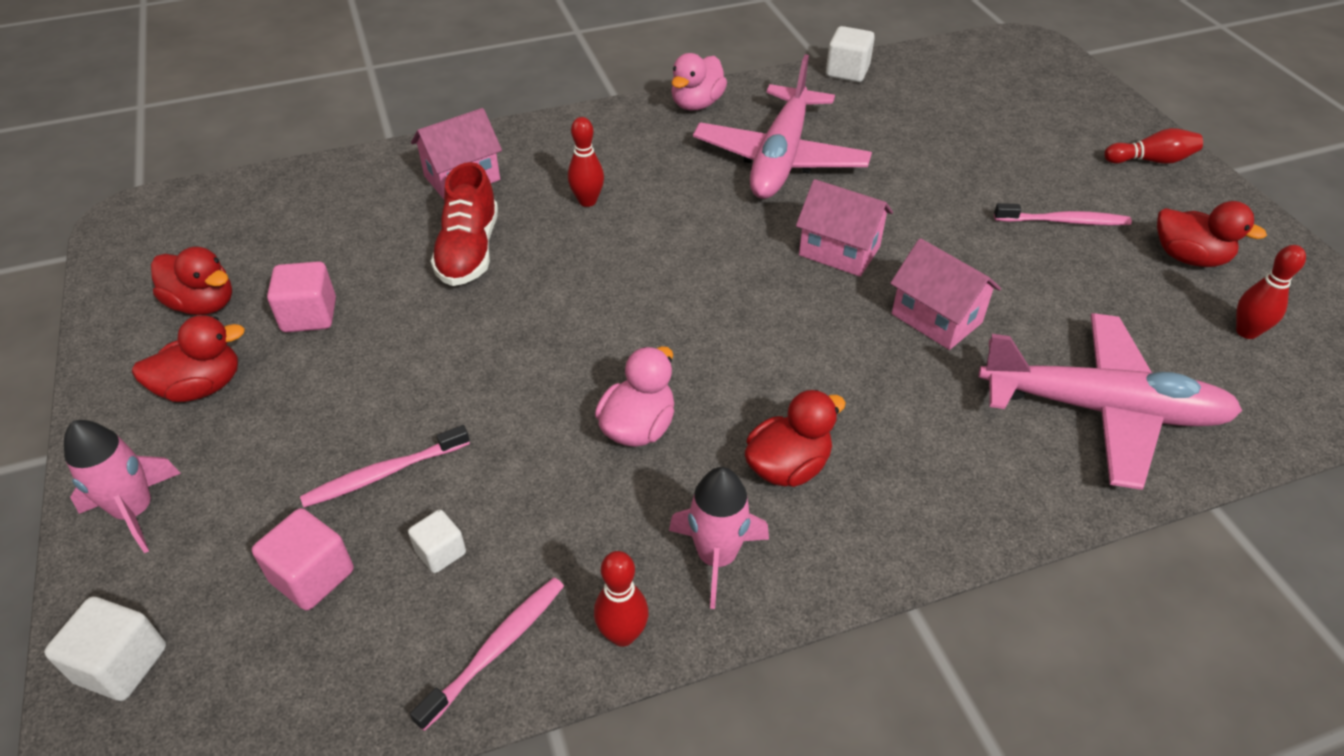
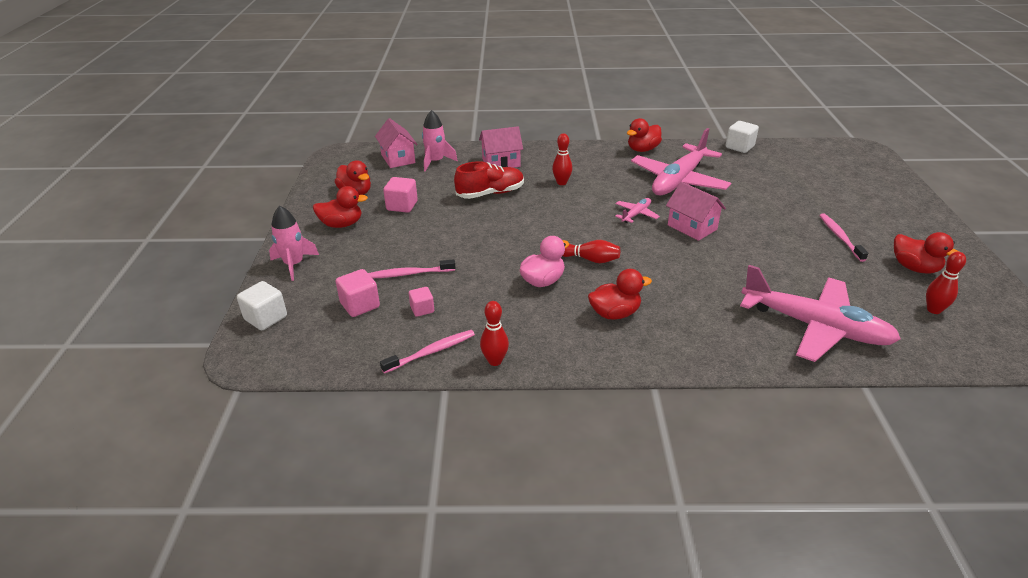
camera: 20 degrees right, 10 degrees down
white cube [408,510,466,573] -> pink cube [409,287,434,317]
red shoe [431,162,498,286] -> red shoe turned 135 degrees counterclockwise [454,161,524,199]
pink rocket [669,467,769,609] -> pink rocket moved to [422,110,458,172]
pink duck [671,53,727,110] -> red duck [627,118,662,152]
pink house [890,238,1001,350] -> pink house moved to [375,118,418,168]
pink toothbrush [994,203,1132,226] -> pink toothbrush turned 120 degrees counterclockwise [819,213,868,262]
red bowling pin [1104,128,1203,164] -> red bowling pin moved to [563,240,620,263]
none -> pink plane [615,198,660,223]

